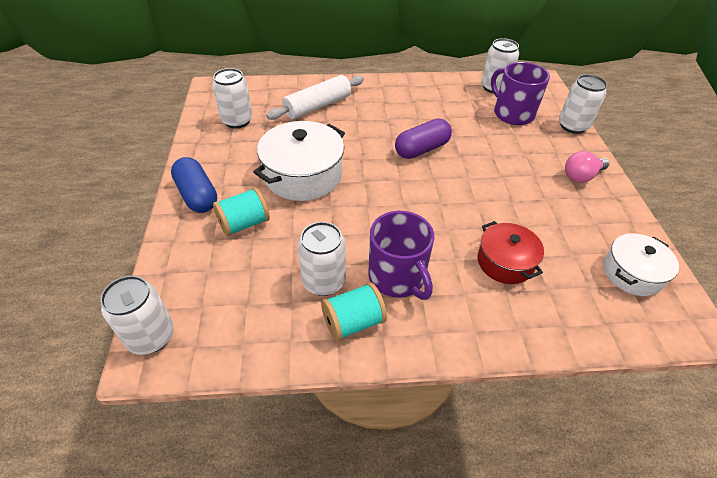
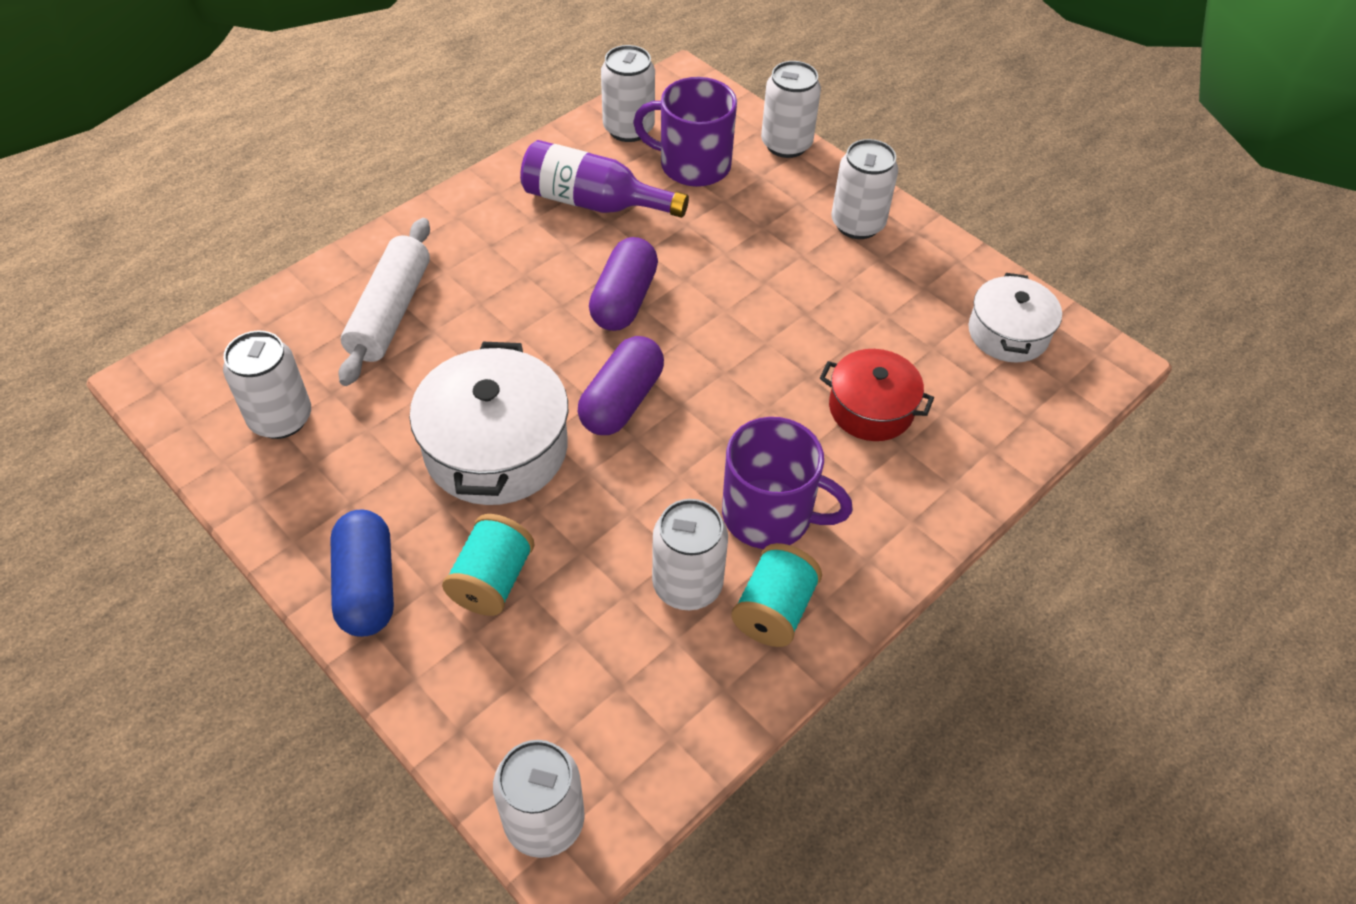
camera: 40 degrees left, 5 degrees up
blue capsule [171,157,217,213] -> blue capsule turned 60 degrees clockwise [330,510,394,637]
pink light bulb [565,151,610,183] -> white can [831,139,898,239]
none -> purple bottle [520,140,689,218]
none -> purple capsule [578,336,664,435]

